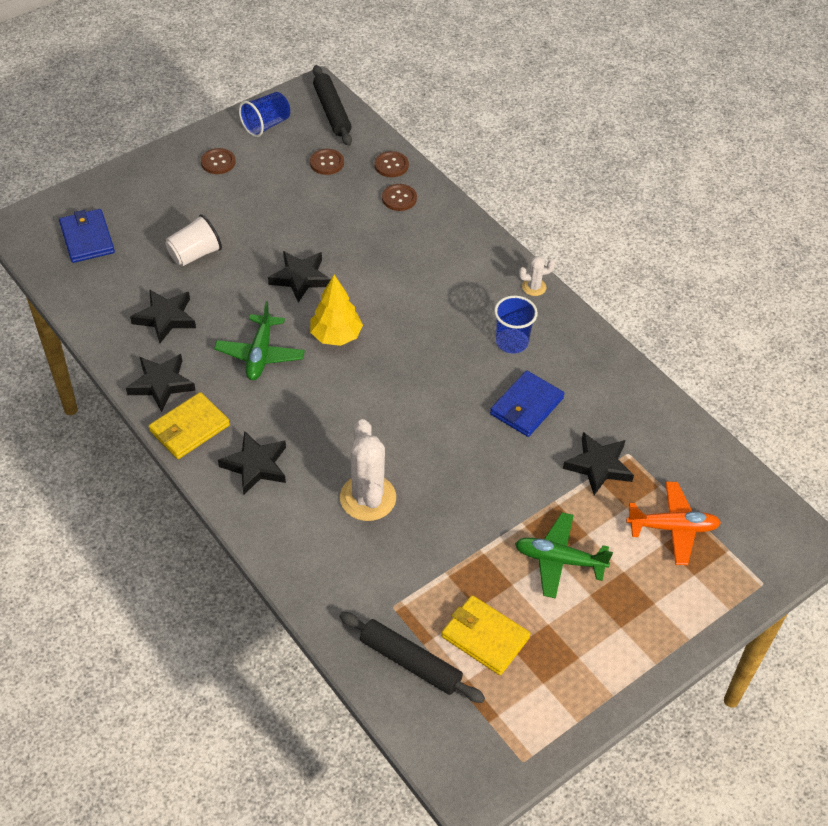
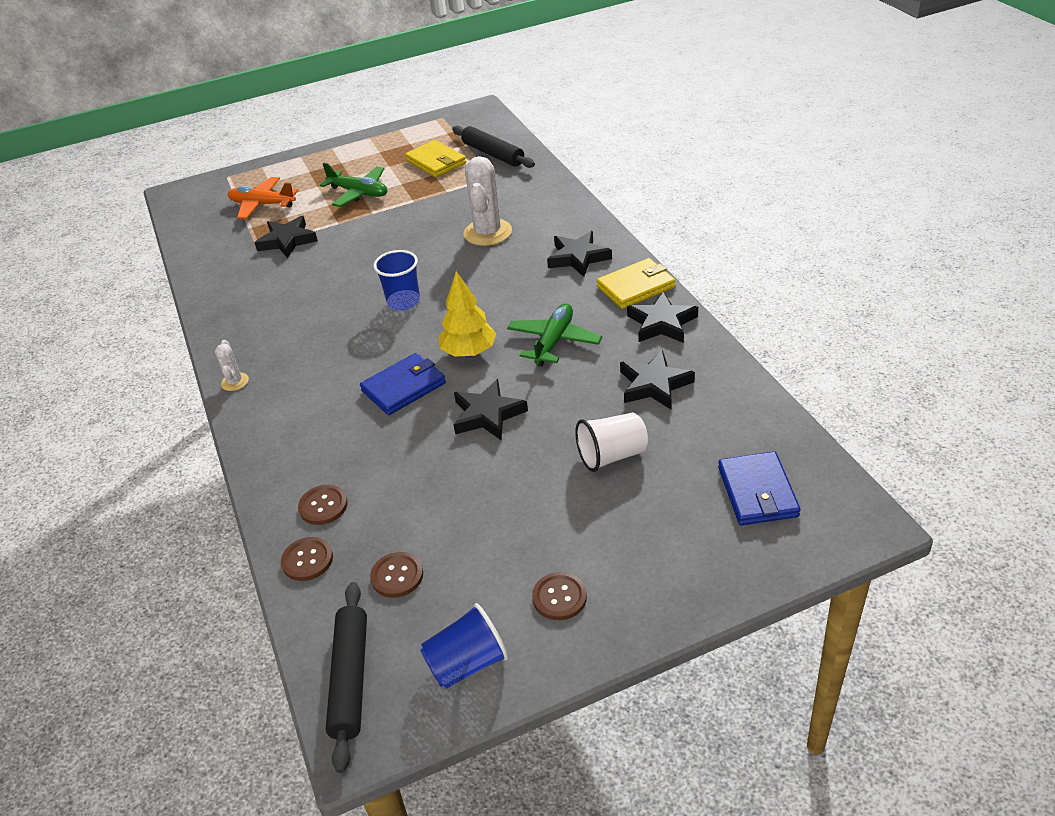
camera: 160 degrees left, 10 degrees down
blue wallet [490,370,564,437] -> blue wallet moved to [360,353,446,415]
blue cup [494,296,538,354] -> blue cup moved to [374,250,420,311]
white cactus [519,256,555,296] -> white cactus turned 75 degrees clockwise [215,340,249,391]

